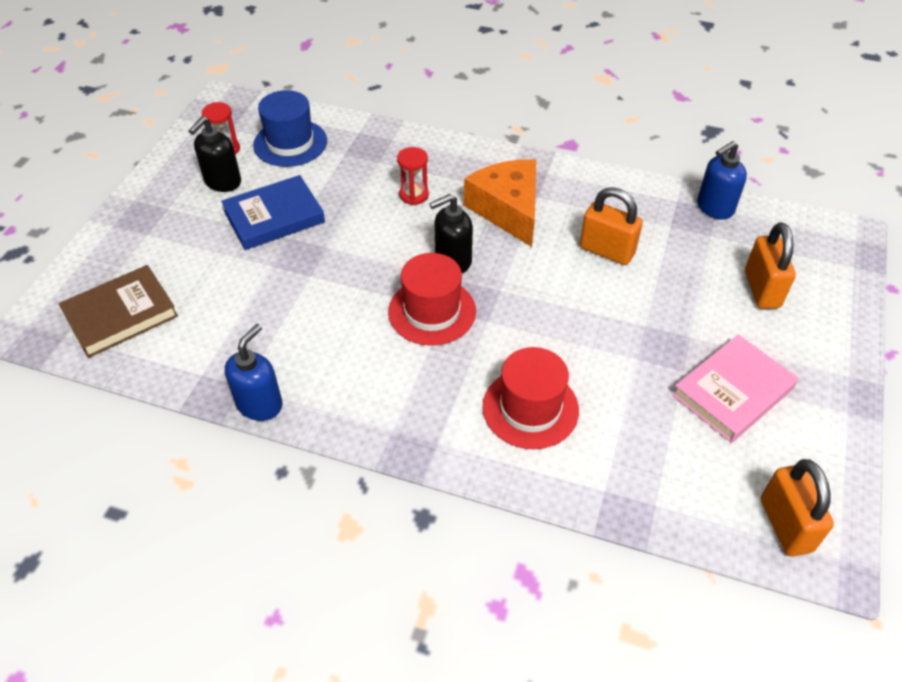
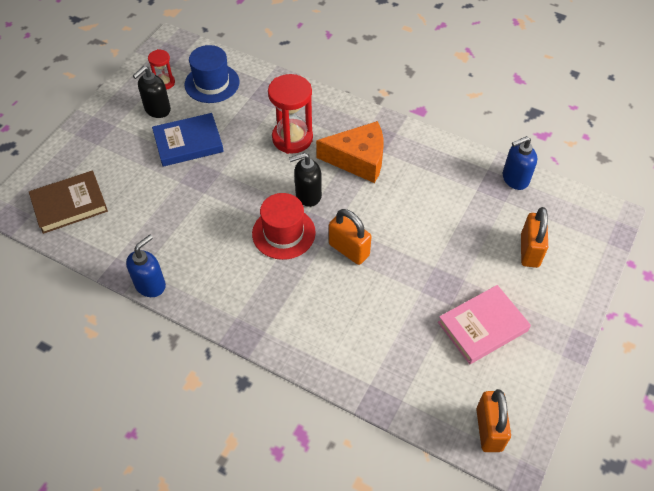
camera: 10 degrees right, 5 degrees up
red hourglass [397,147,429,205] -> red hourglass [268,74,313,154], size x1.87
orange cheese [464,159,536,247] -> orange cheese turned 105 degrees clockwise [316,121,384,183]
red hat [483,347,579,449] -> none
orange padlock [580,187,643,265] -> orange padlock moved to [329,209,372,265]

